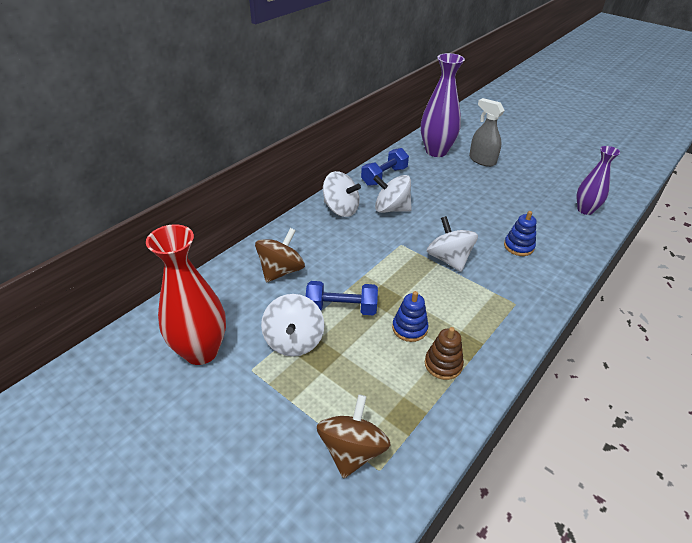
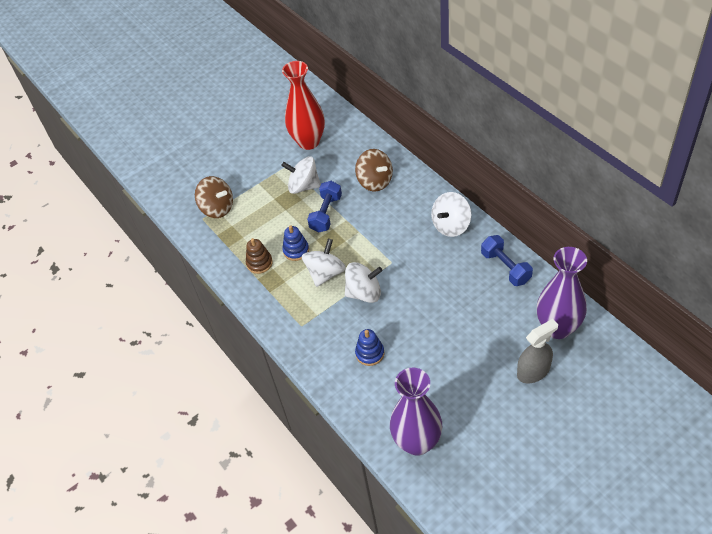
camera: 110 degrees right, 10 degrees up
white spinning top [373,175,412,213] -> white spinning top moved to [302,239,346,287]
purple vase [577,146,620,215] -> purple vase [390,368,442,456], size x1.59

